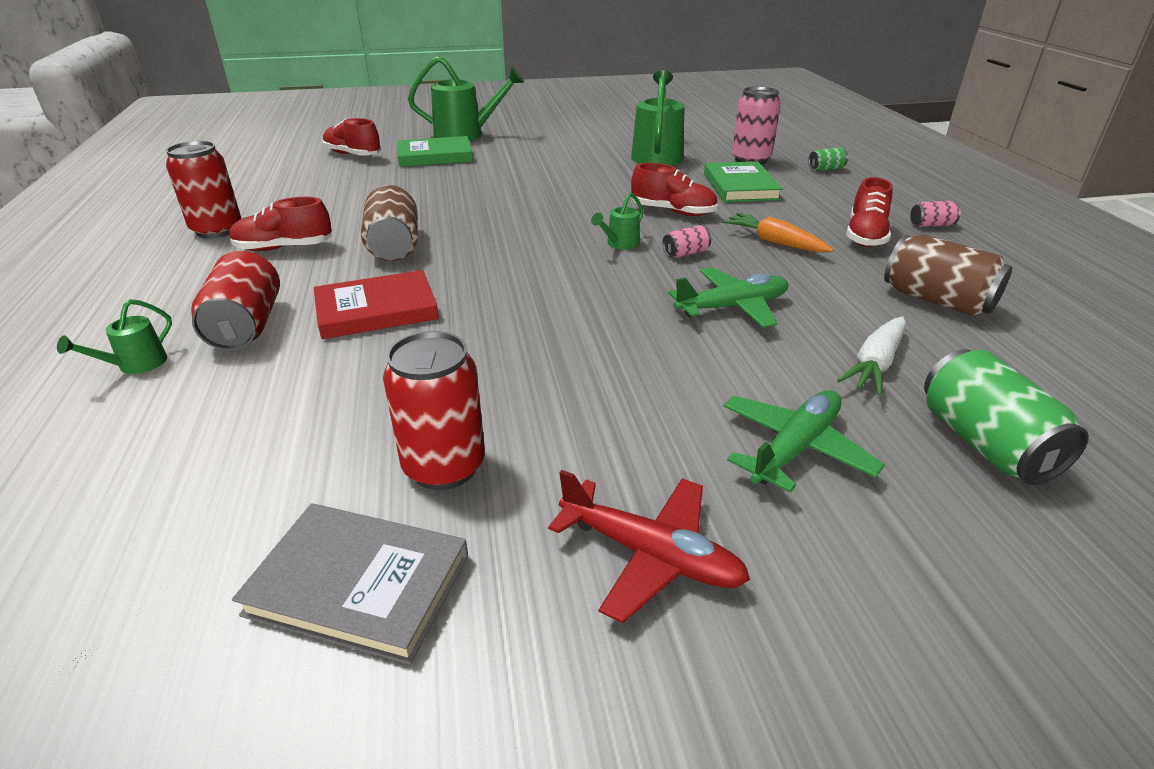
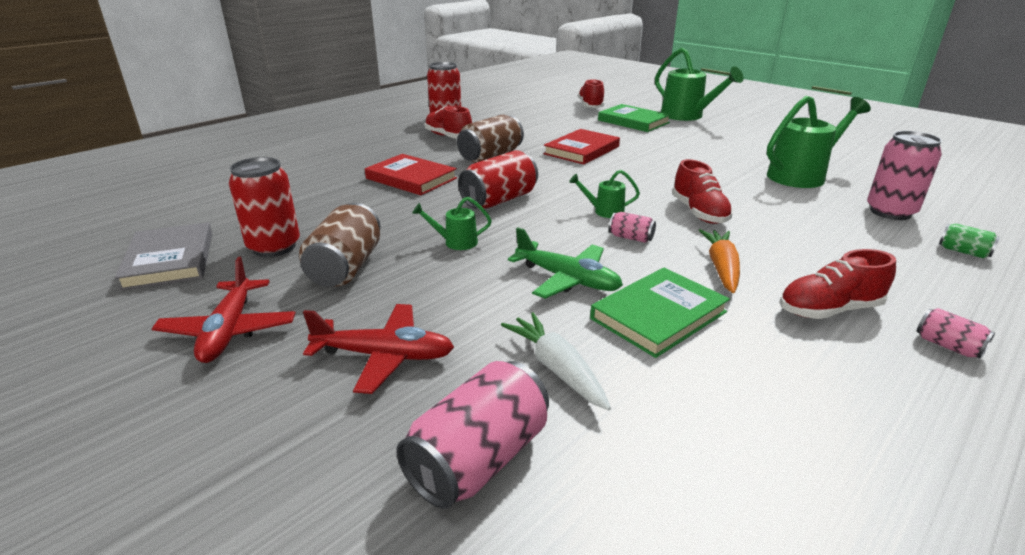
camera: 55 degrees right, 5 degrees down
green watering can [57,299,172,374] -> green watering can moved to [412,197,492,250]
red can [191,251,280,350] -> red can moved to [458,150,538,209]
green book [704,162,783,202] -> green book moved to [590,268,730,358]
green plane [723,390,885,493] -> red plane [303,304,454,394]
white carrot [837,316,906,396] -> white carrot turned 60 degrees clockwise [501,312,611,410]
brown can [884,234,1012,316] -> brown can moved to [299,203,380,287]
green can [924,349,1089,485] -> pink can [396,361,549,509]
none -> red book [543,129,620,165]

